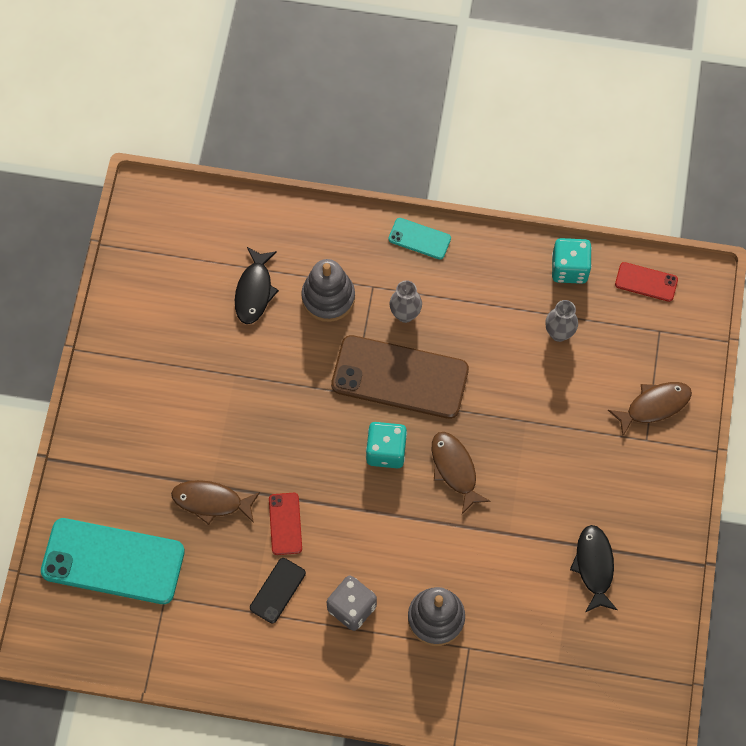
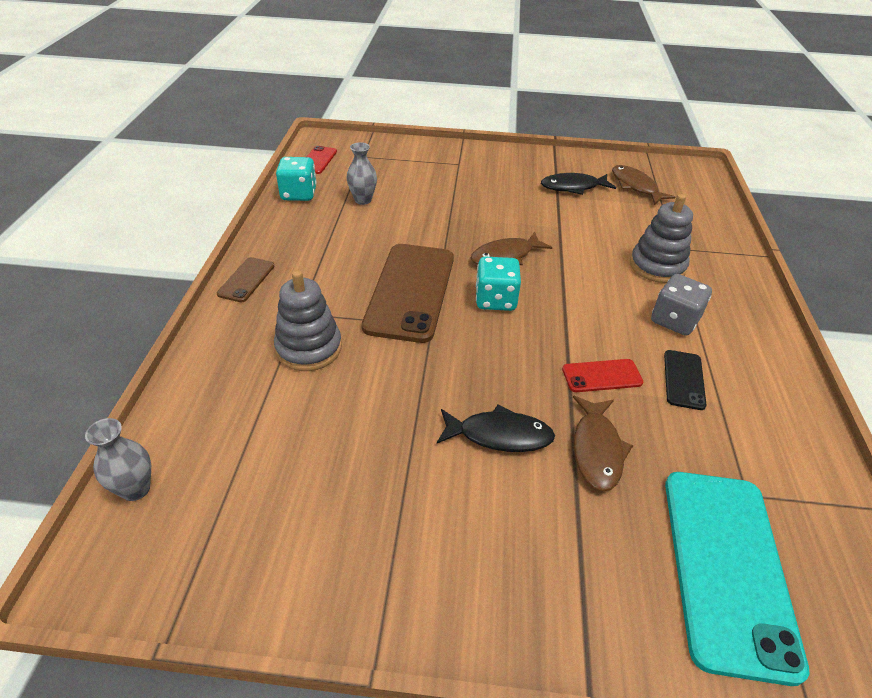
camera: 95 degrees left, 25 degrees down
black fish [235,247,279,324] -> black fish moved to [437,405,555,452]
black phone [250,558,306,623] -> black phone turned 75 degrees clockwise [664,350,707,410]
turquoise phone [388,218,451,259] -> brown phone [217,257,275,302]
grey vase [390,281,422,323] -> grey vase moved to [85,418,151,501]
brown fish [608,382,692,436] -> brown fish moved to [612,165,675,205]

